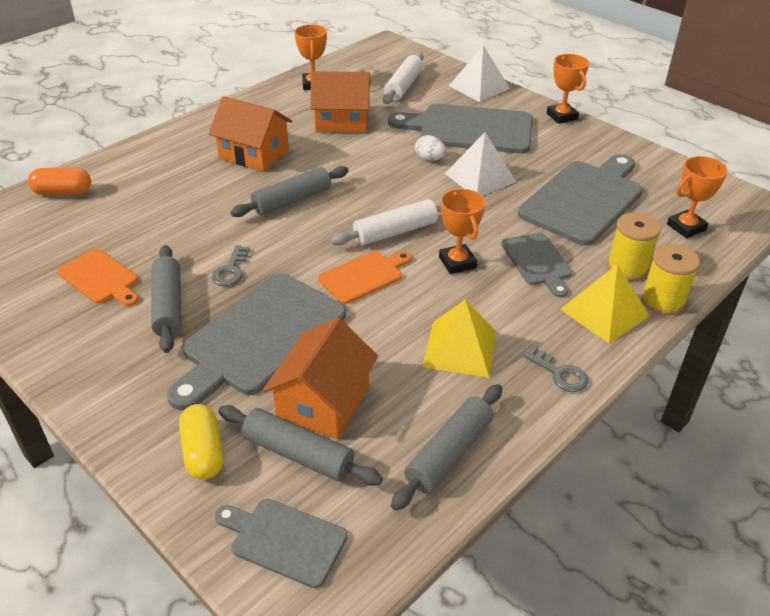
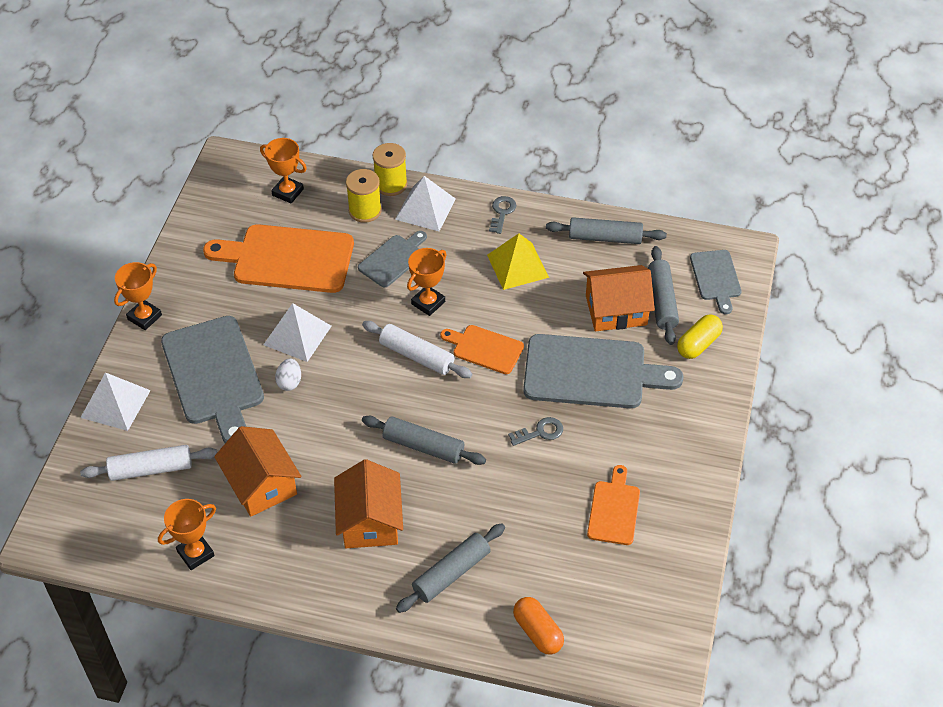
camera: 120 degrees left, 10 degrees up
grey rolling pin [151,245,182,353] -> grey rolling pin moved to [396,523,505,613]
grey cutting board [518,154,643,246] -> orange cutting board [203,224,354,293]
yellow pyramid [560,264,649,343] -> white pyramid [395,176,456,231]

